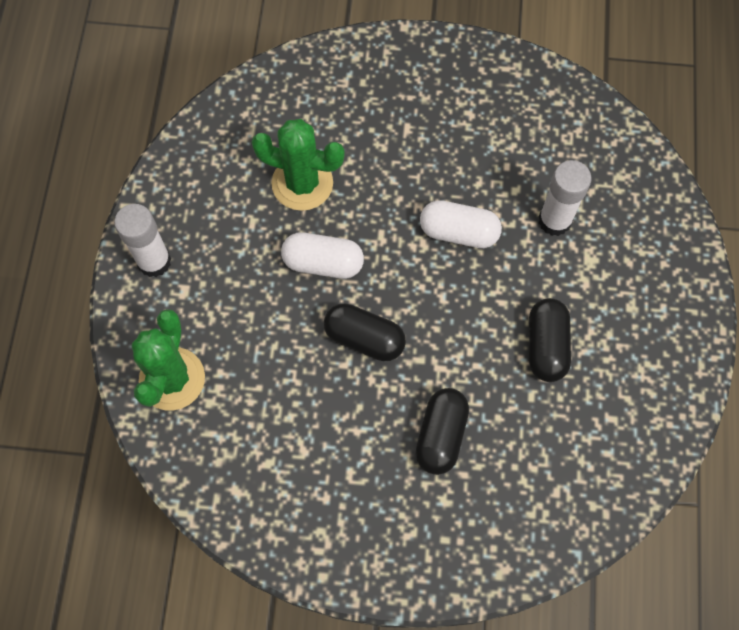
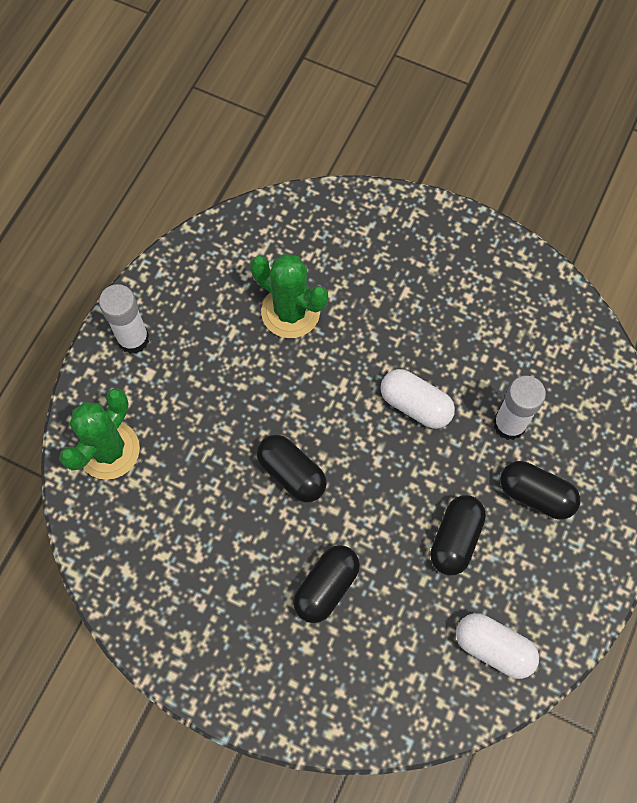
camera: 20 degrees right, 0 degrees up
white capsule [281,232,364,279] -> white capsule moved to [456,613,539,679]
none -> black capsule [500,461,580,519]

